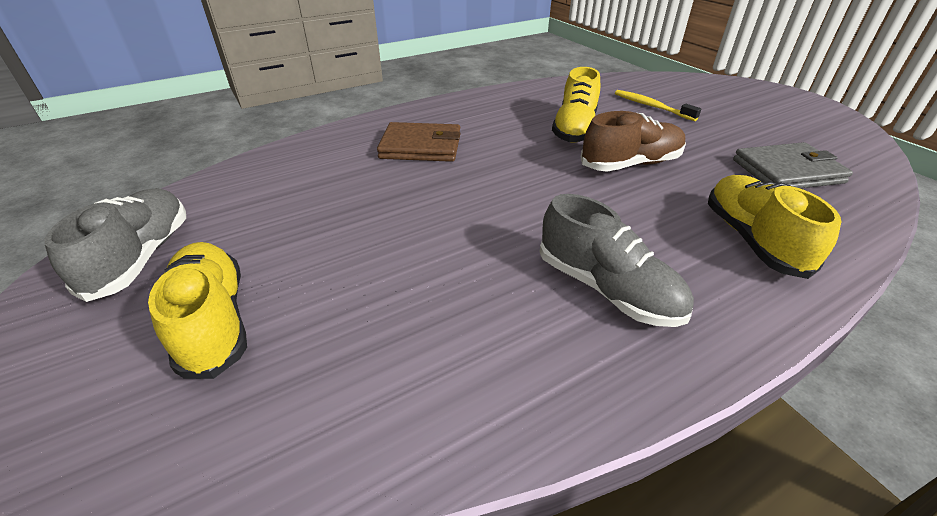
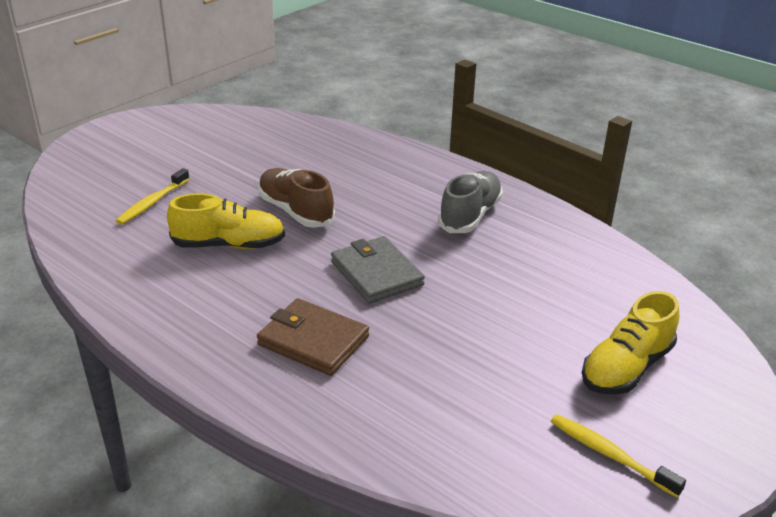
camera: 110 degrees left, 5 degrees down
grey shoe [44,188,186,302] -> yellow toothbrush [551,414,686,498]
brown wallet [377,122,460,162] -> brown wallet turned 45 degrees counterclockwise [257,298,369,376]
yellow shoe [708,175,841,279] -> none
grey wallet [733,142,853,188] -> grey wallet moved to [331,236,425,304]

